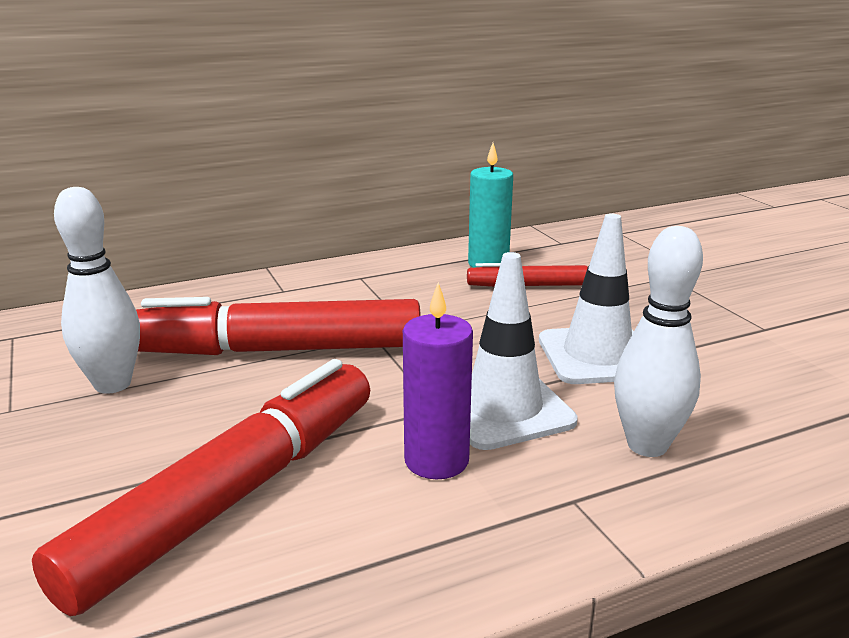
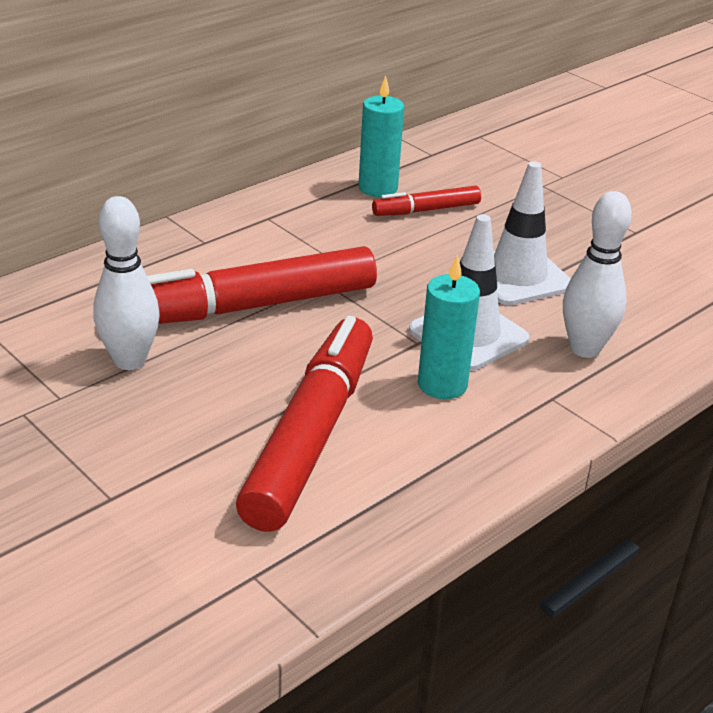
camera: 20 degrees left, 10 degrees up
purple candle [403,282,473,479] -> turquoise candle [418,255,480,399]

